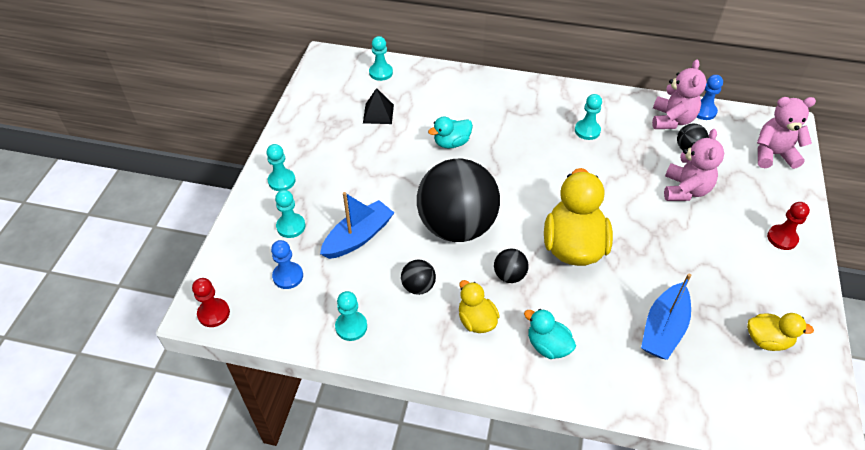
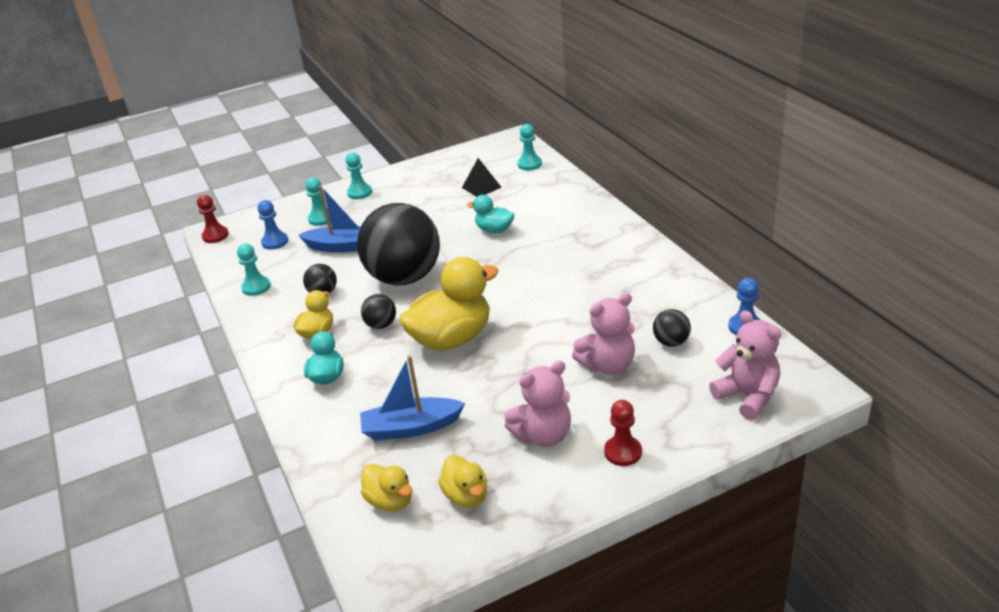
camera: 55 degrees right, 15 degrees down
turquoise pawn [575,94,602,140] -> none
pink teddy bear [652,59,707,129] -> pink teddy bear moved to [504,361,571,447]
none -> yellow duck [361,464,412,511]

